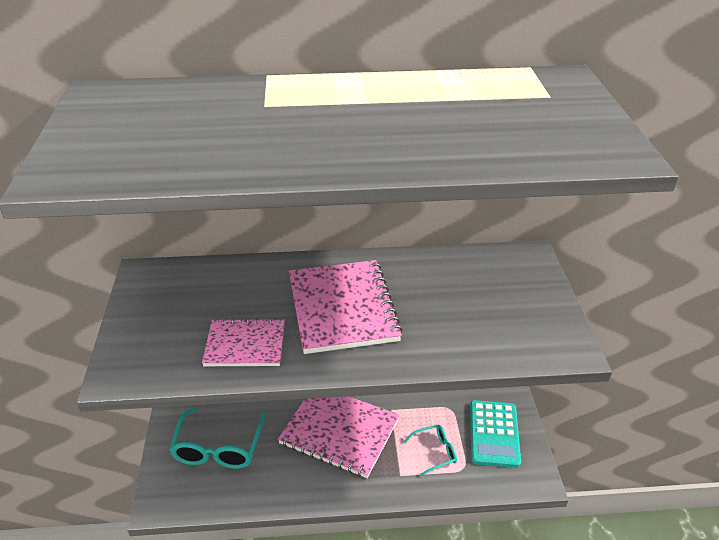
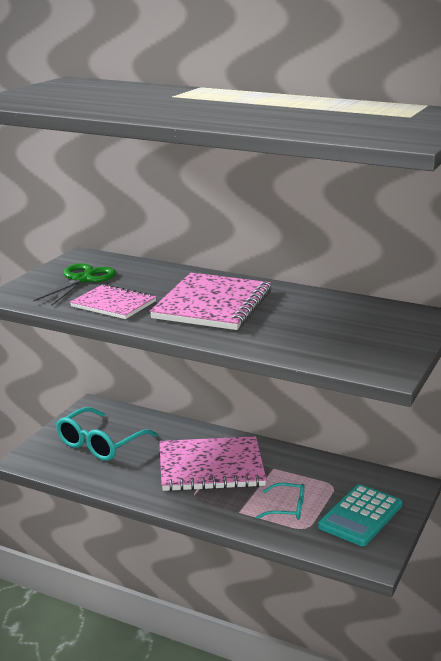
camera: 30 degrees right, 15 degrees down
pink notebook [278,396,400,478] -> pink notebook turned 60 degrees counterclockwise [159,436,267,491]
none -> green scissors [33,263,116,305]

